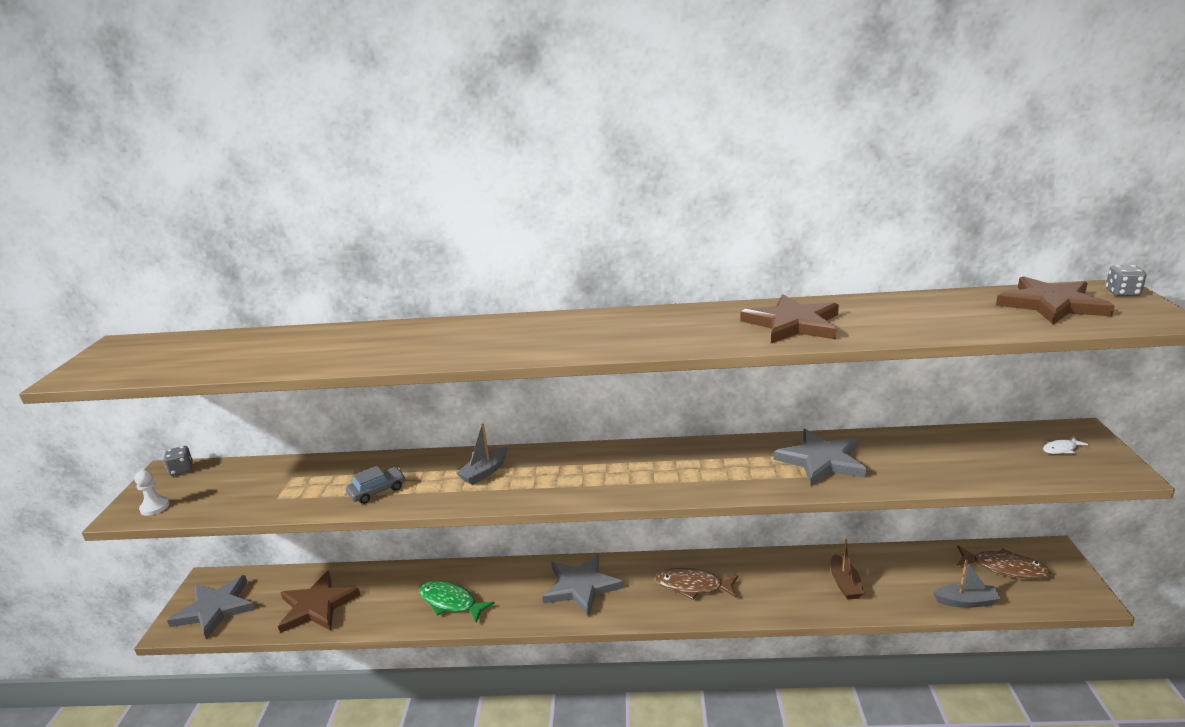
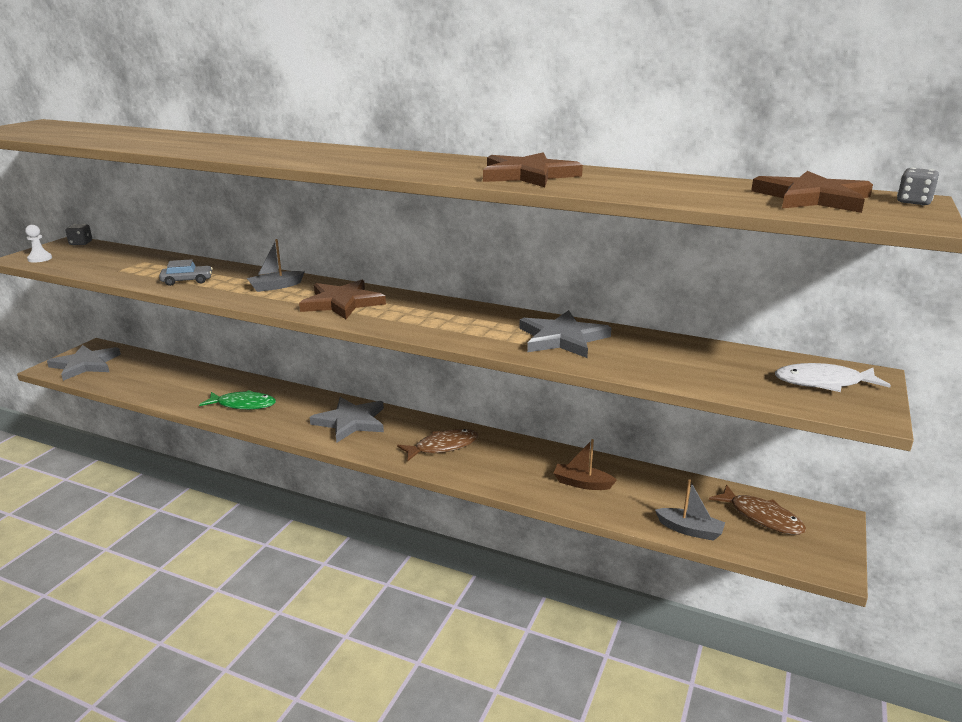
camera: 20 degrees right, 0 degrees up
brown star [278,571,360,633] -> brown star moved to [299,280,386,319]
green fish [419,581,495,623] -> green fish turned 135 degrees clockwise [199,390,276,410]
brown fish [655,568,739,600] -> brown fish turned 120 degrees clockwise [397,429,478,462]
brown boat [830,539,864,600] -> brown boat turned 90 degrees clockwise [553,439,617,490]
white fish [1043,436,1088,454] -> white fish [775,363,891,392], size x1.96

